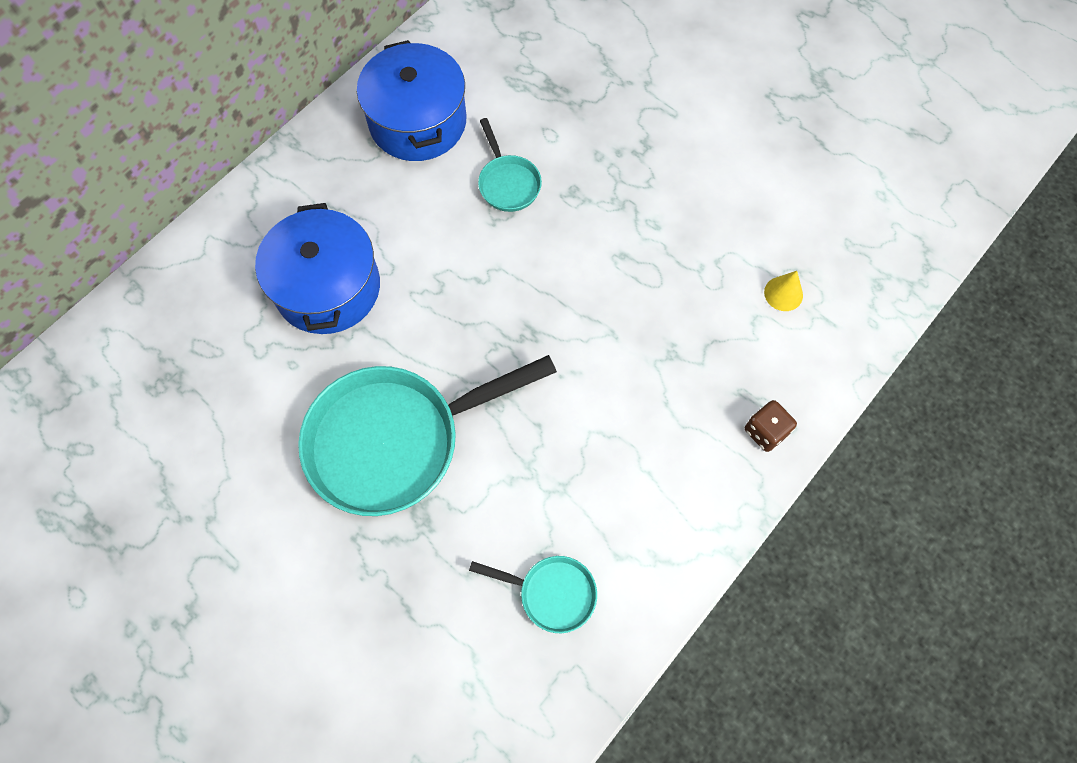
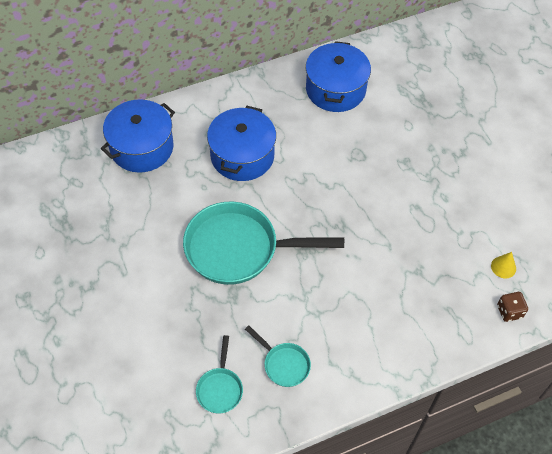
camera: 25 degrees right, 10 degrees down
turquoise pan [478,118,542,212] -> turquoise pan moved to [196,335,243,414]
brown dice [745,400,797,452] -> brown dice moved to [497,292,528,322]
none -> blue pot [101,99,175,173]

